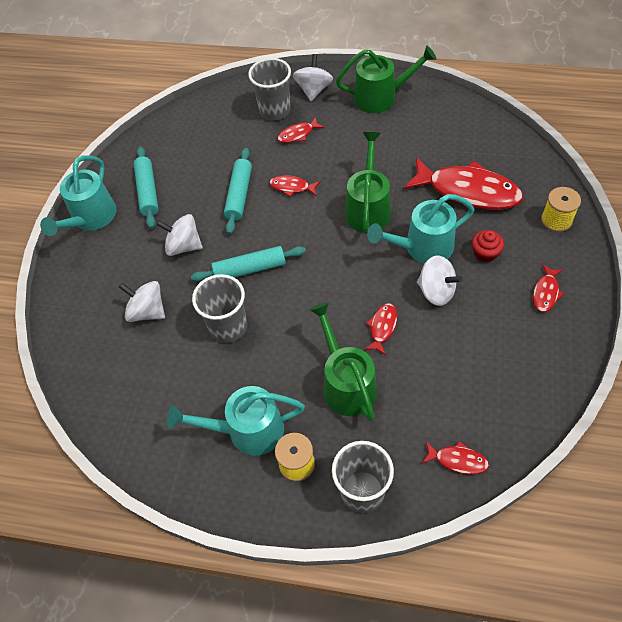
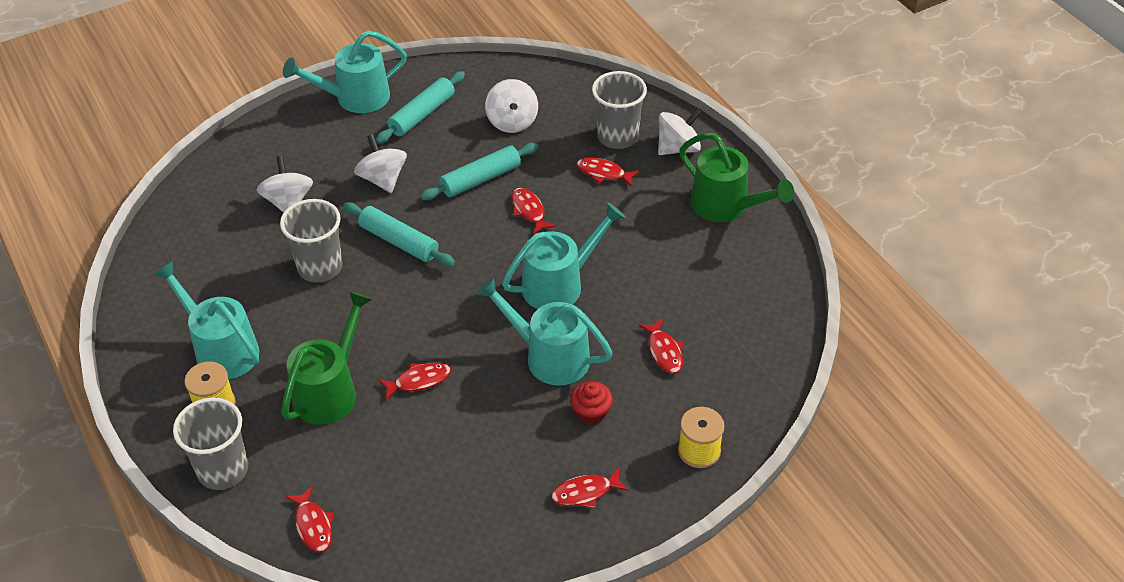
camera: 45 degrees right, 10 degrees down
green watering can [345,132,391,233] -> turquoise watering can [502,202,625,309]
red fish [403,157,523,210] -> red fish [639,319,683,373], size x0.45
white spinning top [417,255,462,306] -> white spinning top moved to [485,79,538,133]

